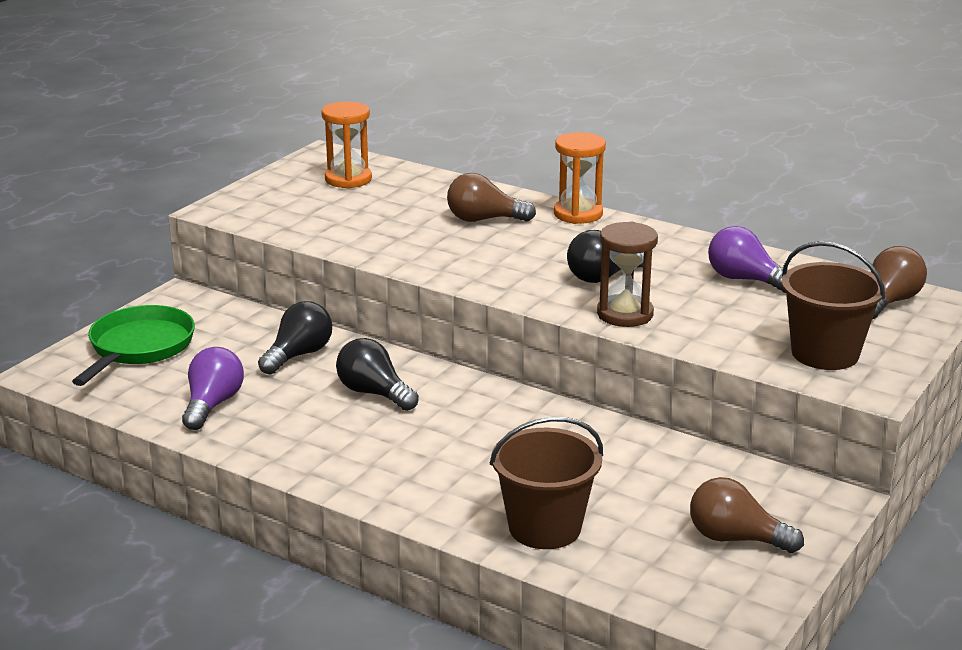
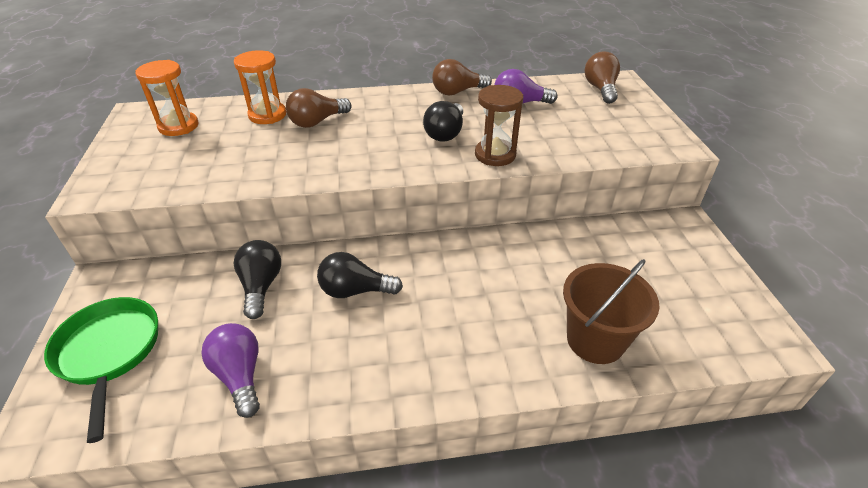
camera: 40 degrees left, 15 degrees up
orange hourglass [554,132,606,224] -> orange hourglass moved to [234,50,286,124]
brown light bulb [690,477,804,553] -> brown light bulb moved to [432,59,492,96]
brown bucket [782,241,886,370] -> none

